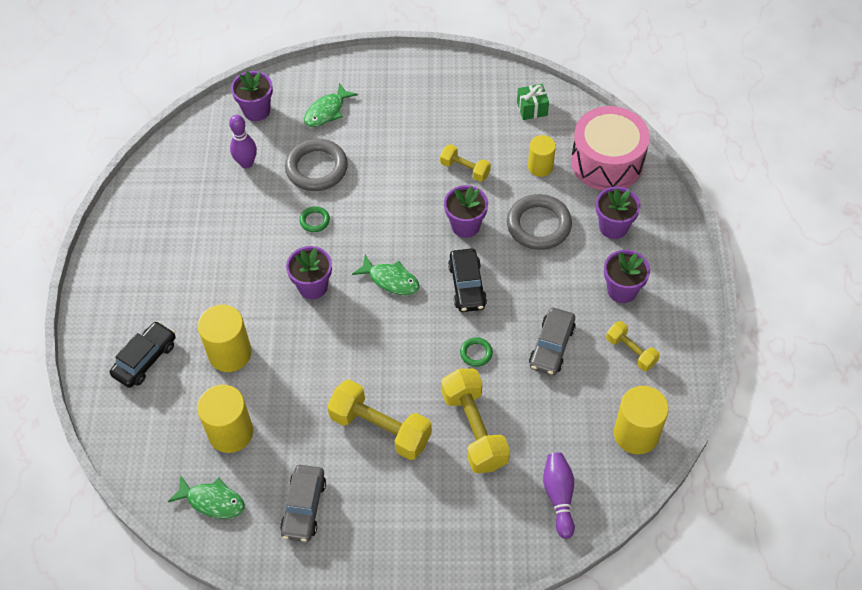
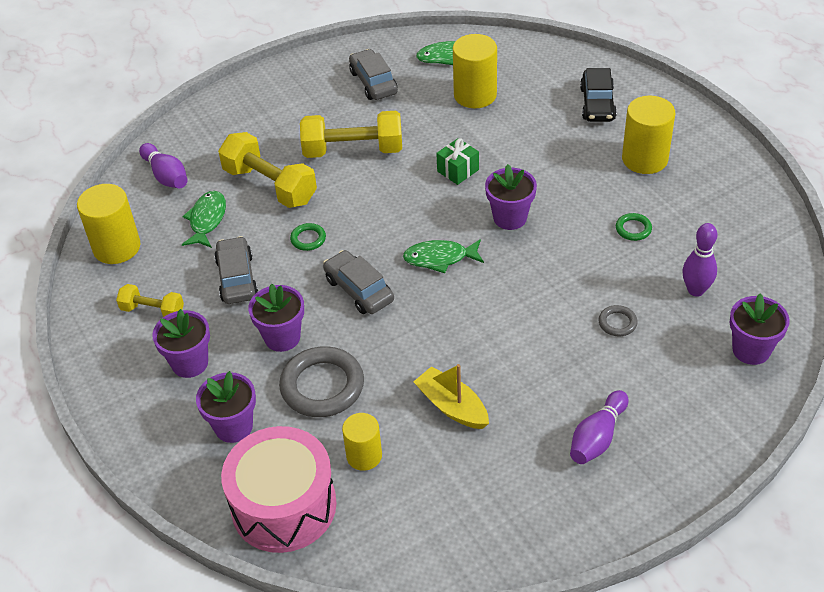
camera: 150 degrees right, 10 degrees down
yellow cylinder [198,305,252,372] -> yellow cylinder moved to [622,96,675,174]
grey ring [285,139,348,191] -> grey ring [599,305,638,336], size x0.47
green ring [300,206,330,232] -> green ring moved to [616,213,652,241]
green fish [304,83,358,127] -> green fish moved to [182,191,226,248]
yellow dumbbell [440,144,491,182] -> yellow boat [413,364,489,429]
purple flower pot [444,185,488,238] -> purple flower pot moved to [248,284,304,352]
black car [448,248,487,312] -> grey car [323,250,394,314]
green gift [517,84,549,120] -> green gift moved to [436,138,479,185]
none -> purple bowling pin [570,390,629,464]

